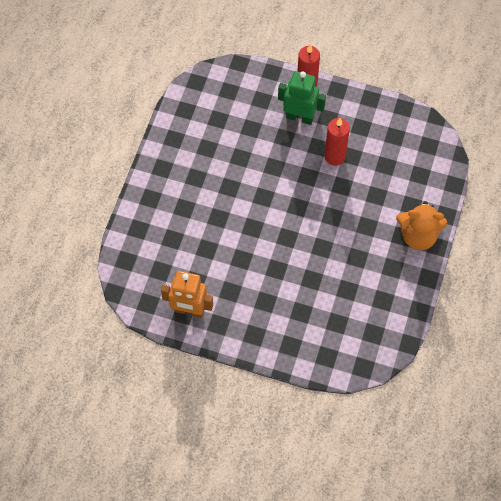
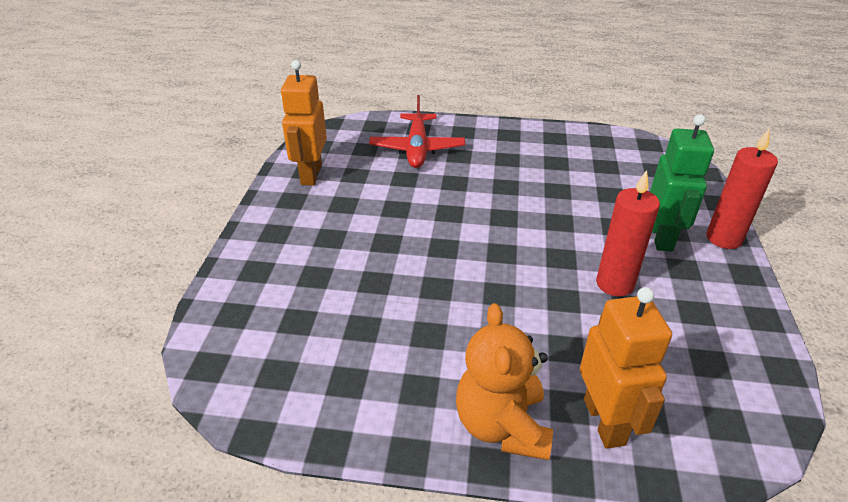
camera: 80 degrees right, 25 degrees down
none -> red plane [369,95,465,168]
none -> orange robot [580,287,672,449]

